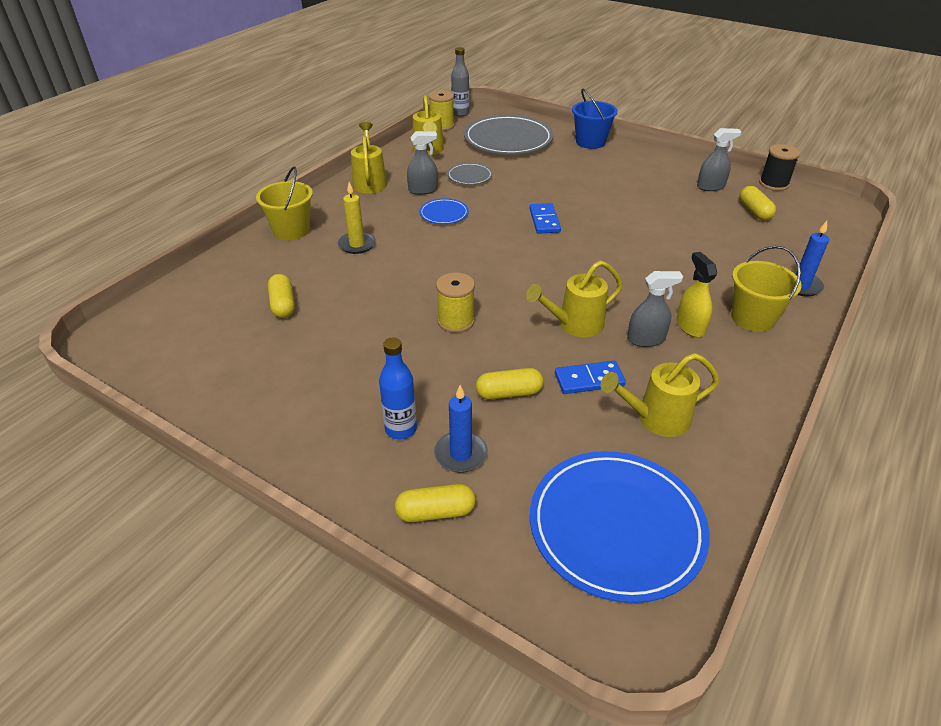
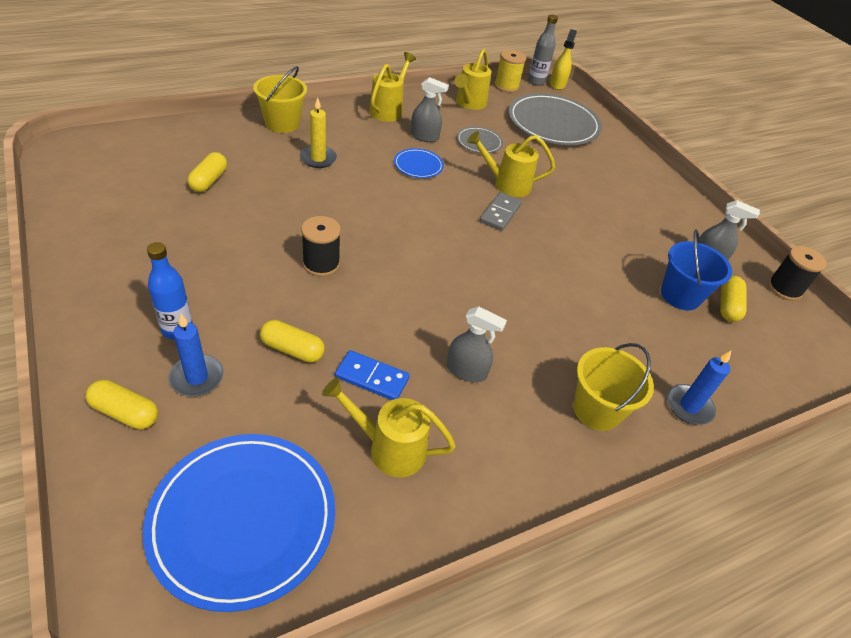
camera: 25 degrees right, 5 degrees up
yellow spool [436,273,475,333] -> black spool [301,216,341,277]
yellow watering can [526,260,623,337] -> yellow watering can moved to [467,131,555,197]
blue domino [529,203,561,234] -> grey domino [480,192,522,231]
blue bucket [572,89,618,149] -> blue bucket moved to [661,229,732,310]
yellow spray bottle [677,252,717,337] -> yellow spray bottle moved to [550,29,577,90]

